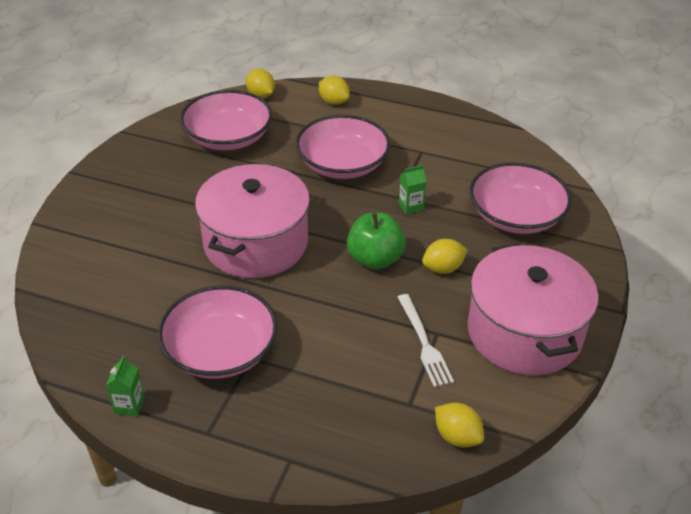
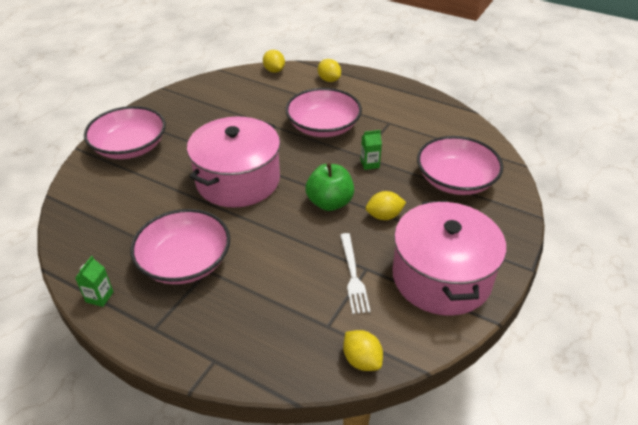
camera: 10 degrees right, 0 degrees up
pink bowl [180,90,272,150] -> pink bowl moved to [84,106,166,159]

